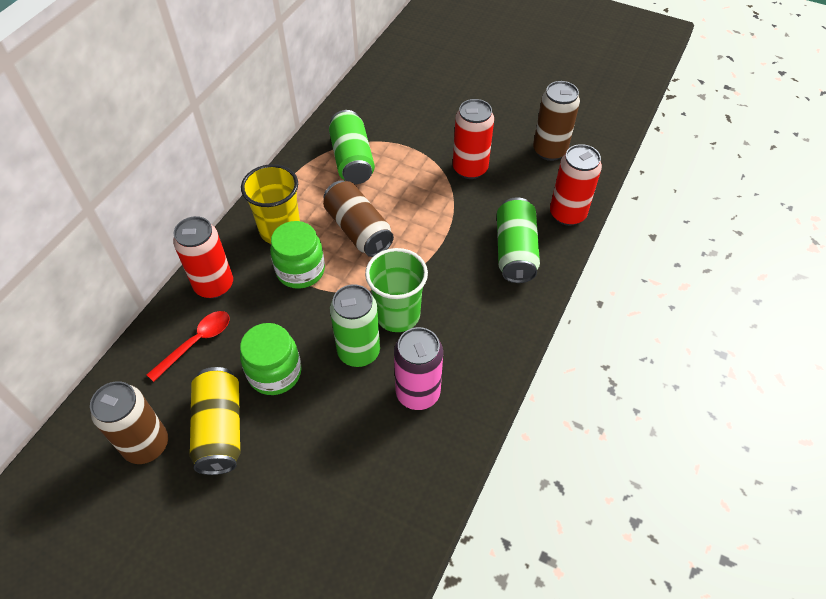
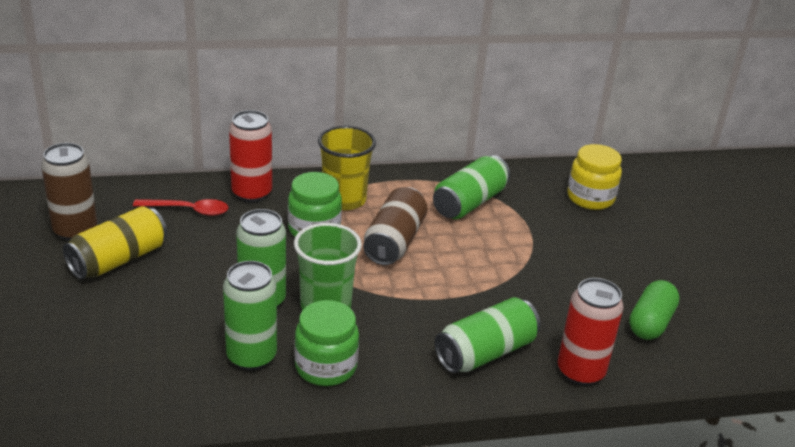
camera: 50 degrees right, 20 degrees down
green jar [240,323,302,395] -> green jar moved to [294,300,359,386]
pink can [394,327,443,410] -> green can [223,261,277,371]
red can [453,99,494,179] -> none
brown can [533,81,580,161] -> green capsule [629,280,680,340]
none -> yellow jar [567,144,622,210]

